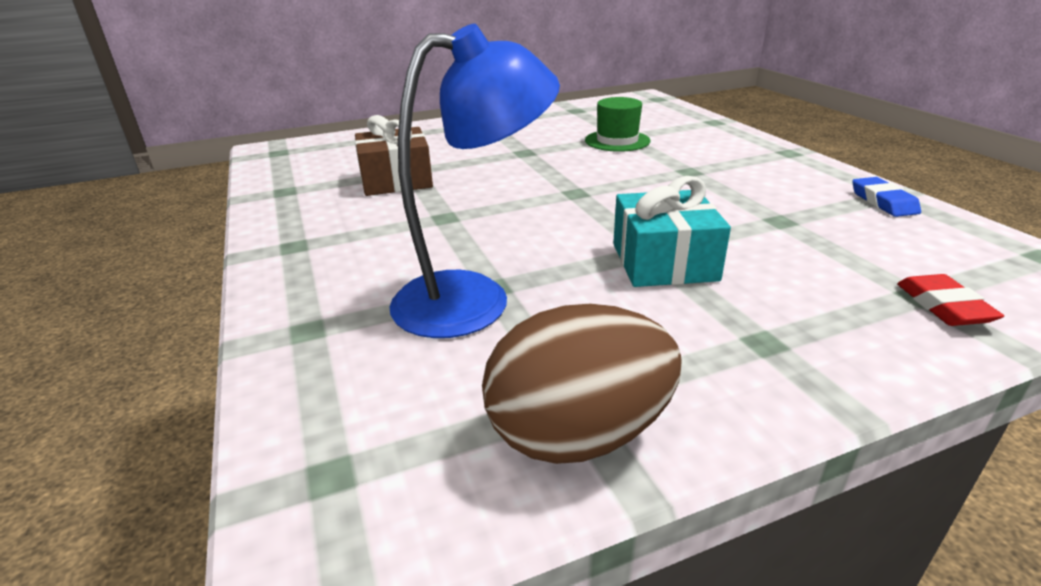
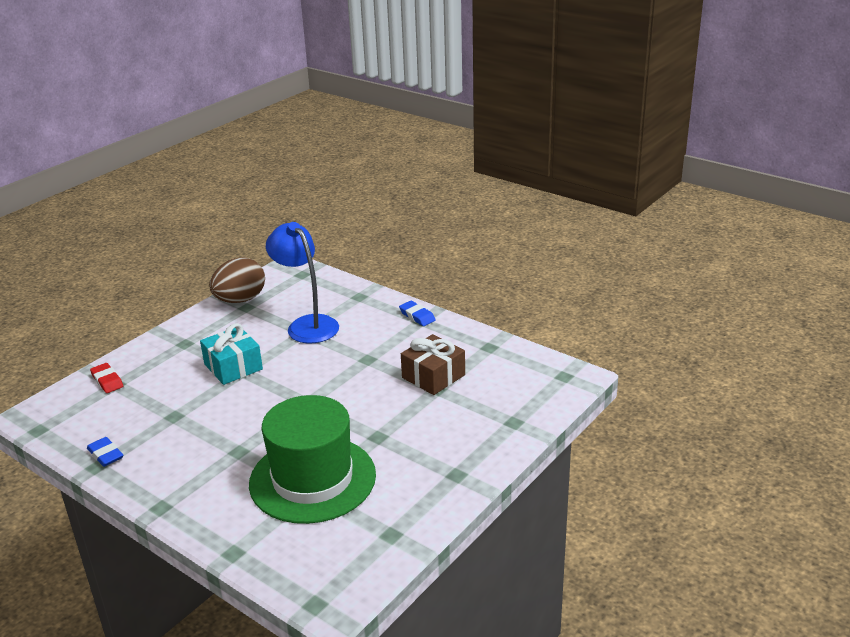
camera: 150 degrees right, 0 degrees up
blue lamp [389,24,560,338] -> blue lamp turned 105 degrees clockwise [266,222,339,343]
green hat [585,97,650,152] -> green hat [249,395,376,524], size x2.10
none -> blue eraser [399,301,436,326]

